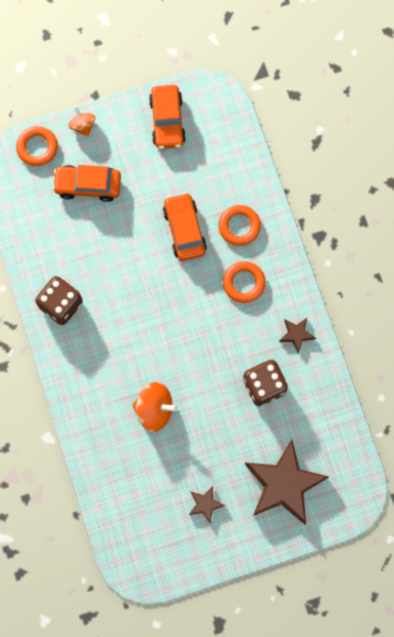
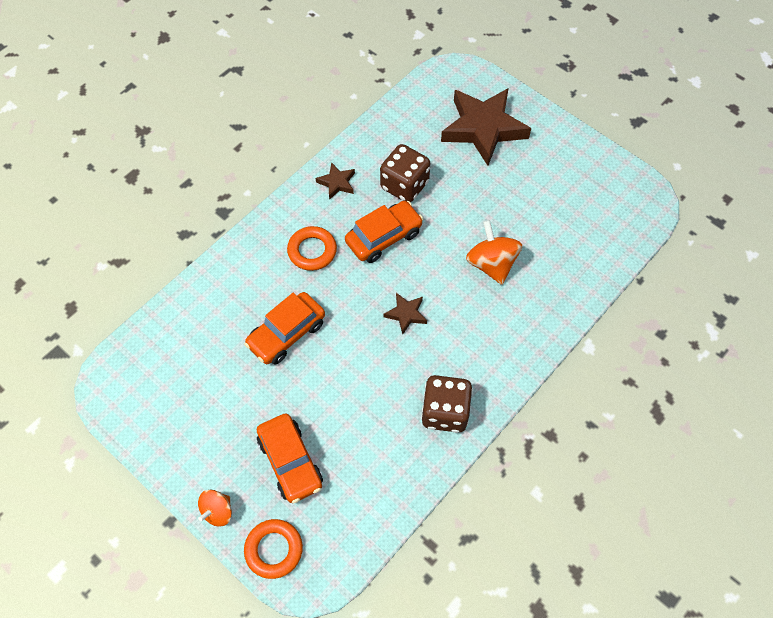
camera: 120 degrees left, 15 degrees down
orange car [149,85,186,149] -> orange car moved to [345,201,423,263]
brown star [189,486,225,524] -> brown star moved to [384,293,427,335]
orange ring [218,205,261,246] -> none

